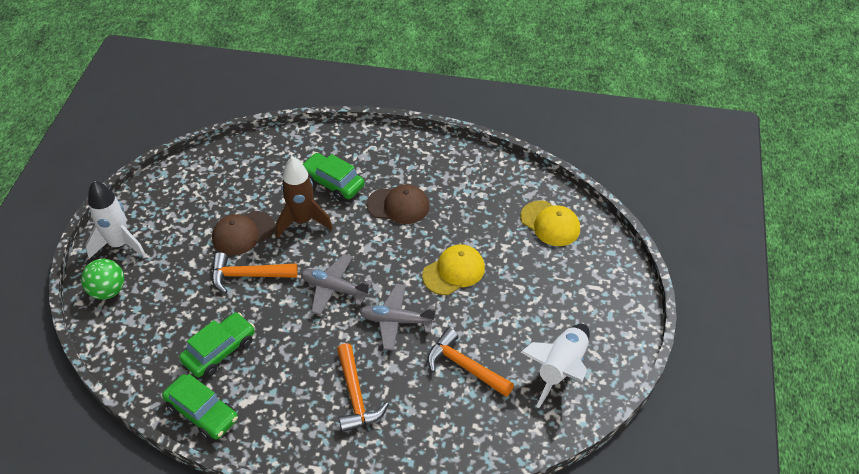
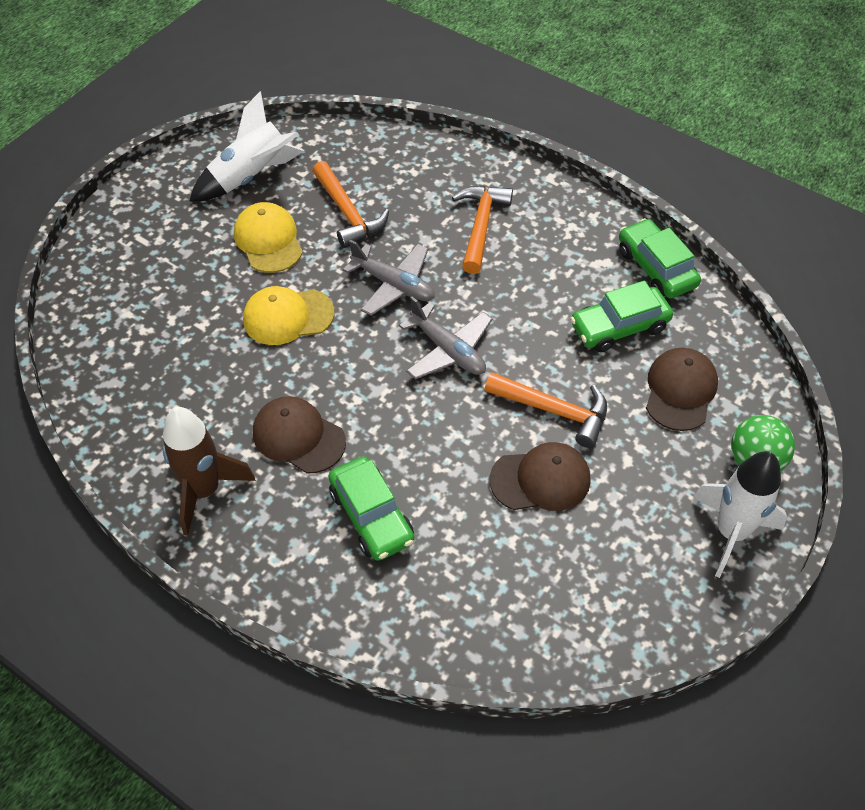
camera: 155 degrees left, 5 degrees up
brown rocket [275,156,333,239] -> brown rocket moved to [163,407,256,536]
yellow cap [521,200,580,246] -> yellow cap moved to [234,202,303,273]
none -> brown cap [646,348,718,431]

